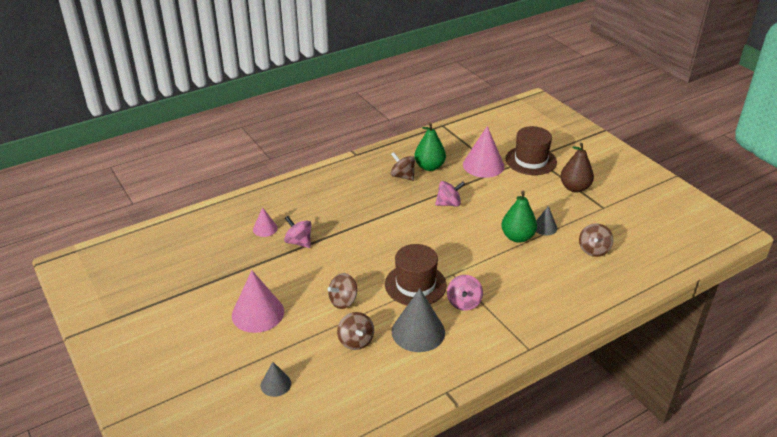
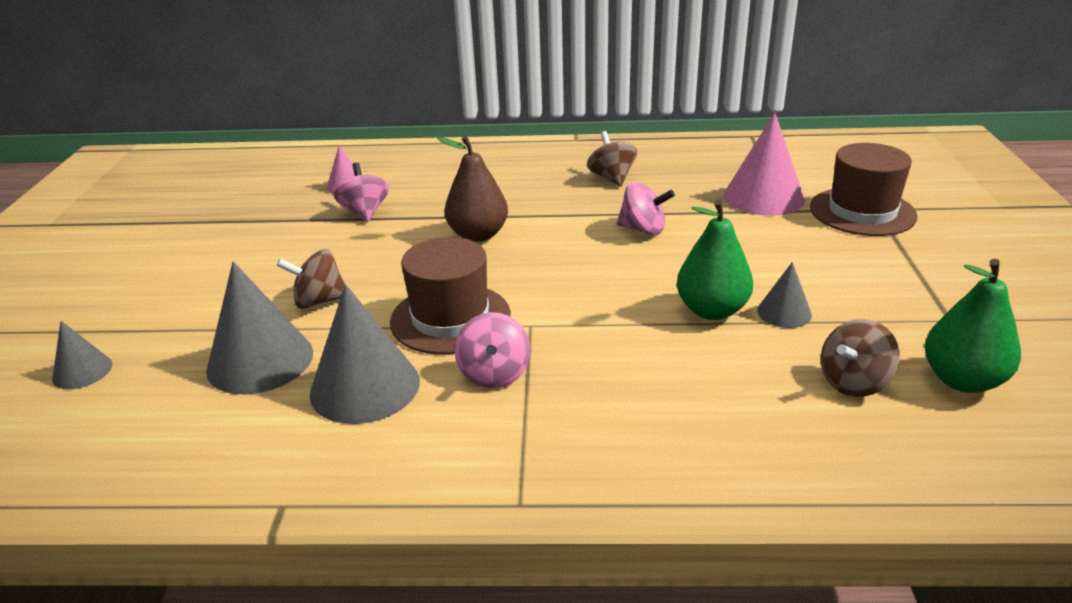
camera: 35 degrees right, 5 degrees down
pink cone [232,270,284,333] -> none
brown spinning top [337,312,374,350] -> grey cone [206,261,313,394]
green pear [414,122,446,171] -> green pear moved to [925,259,1021,393]
pink spinning top [447,275,483,311] -> pink spinning top turned 45 degrees counterclockwise [455,312,531,388]
brown pear [560,143,594,193] -> brown pear moved to [437,136,508,242]

